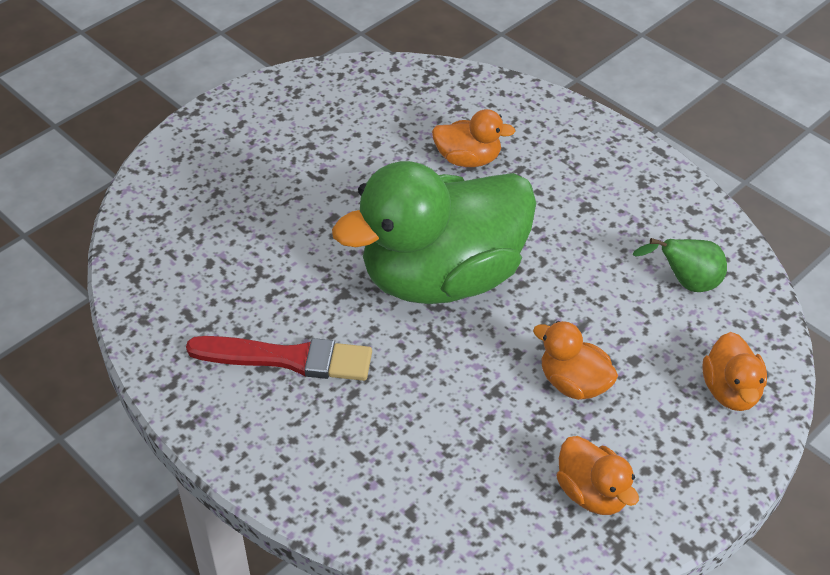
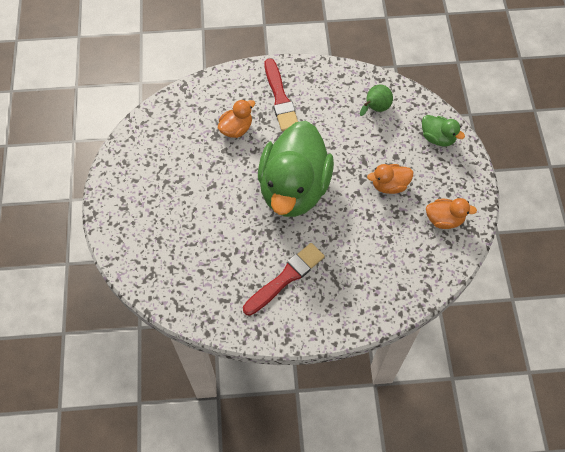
camera: 50 degrees left, 15 degrees up
orange duck [702,332,767,411] -> green duck [422,115,465,146]
none -> red brush [265,58,298,131]

